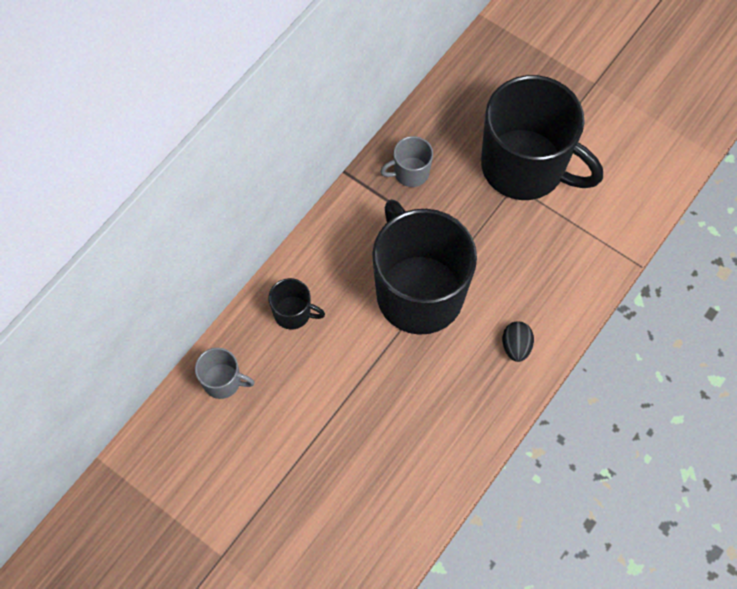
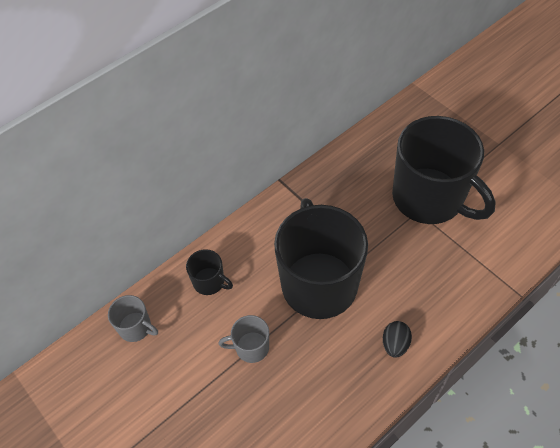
camera: 15 degrees right, 10 degrees down
grey mug [380,136,433,187] -> grey mug moved to [219,315,269,363]

